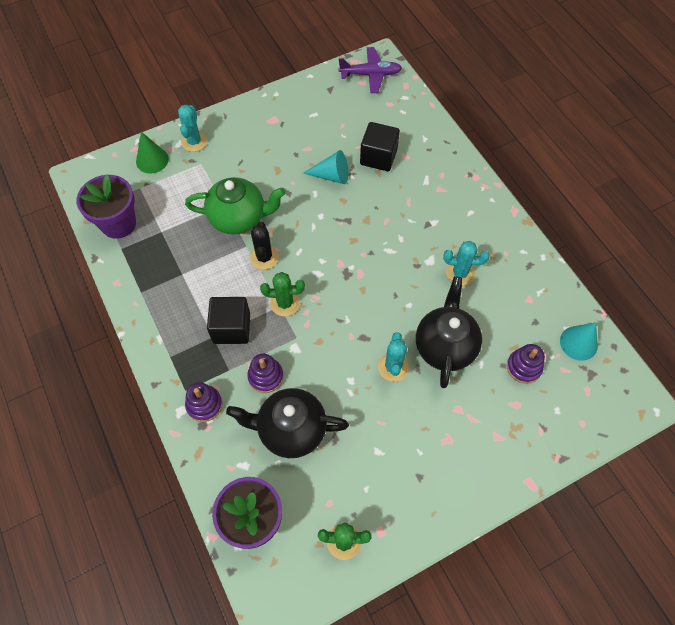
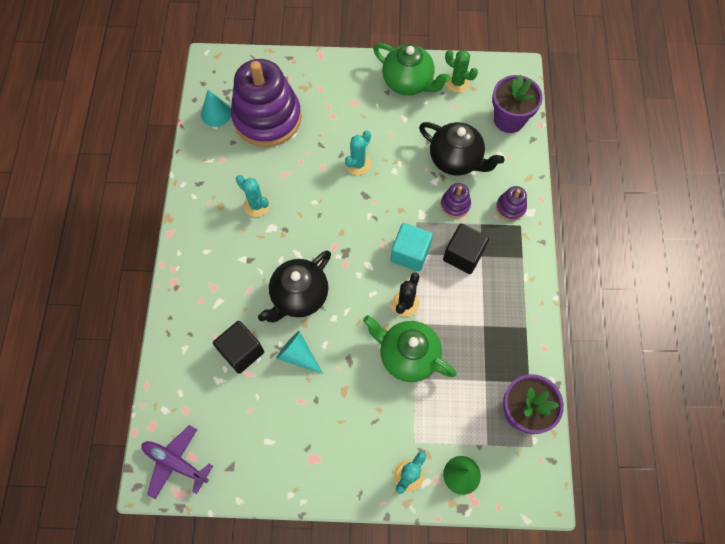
camera: 150 degrees left, 5 degrees up
green cactus [260,272,305,316] -> turquoise cube [391,223,433,272]
black teapot [416,276,482,388] -> black teapot moved to [258,250,331,322]
purple stacking toy [507,344,545,384] -> purple stacking toy [231,59,301,147], size x2.42
none -> green teapot [373,43,450,95]

